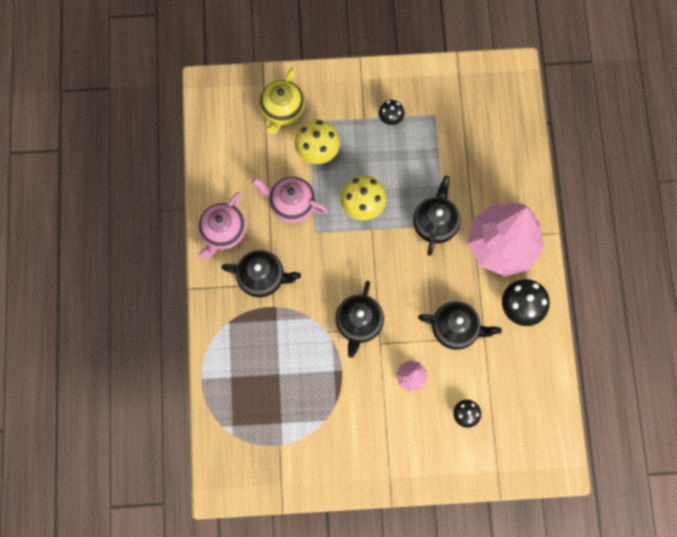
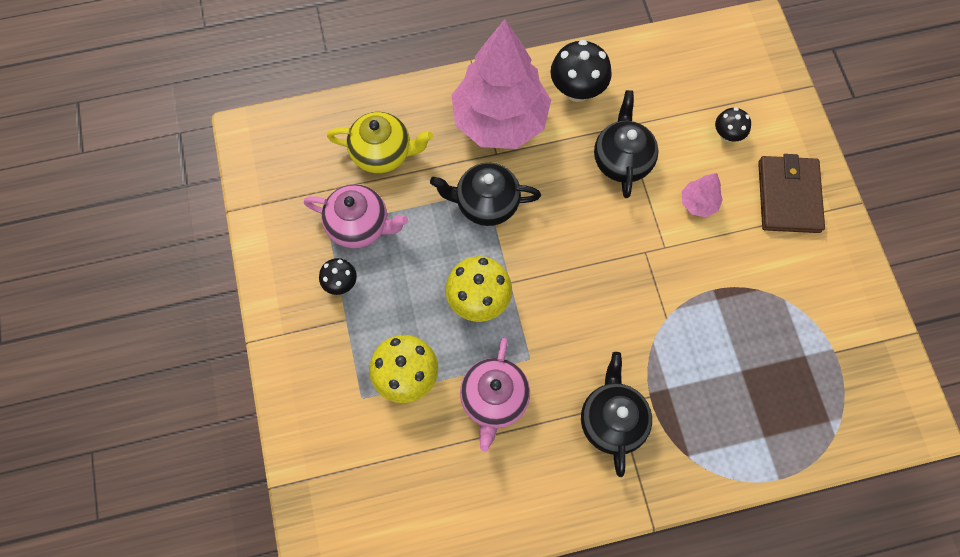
camera: 100 degrees left, 5 degrees down
pink teapot [198,192,246,259] -> pink teapot moved to [304,184,408,248]
yellow teapot [259,68,305,134] -> yellow teapot moved to [327,112,433,173]
black teapot [335,281,384,358] -> none
none -> brown wallet [758,154,825,233]

